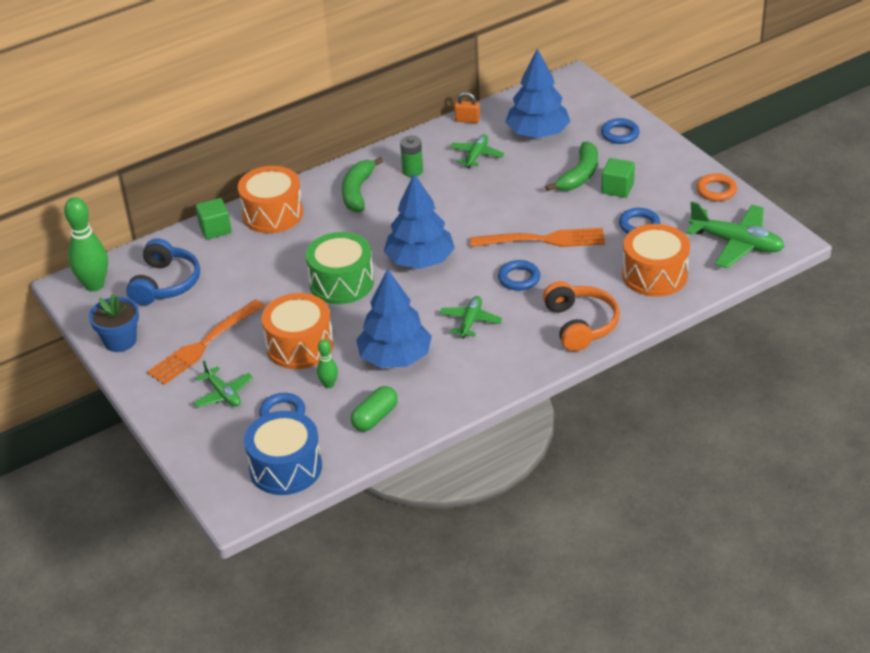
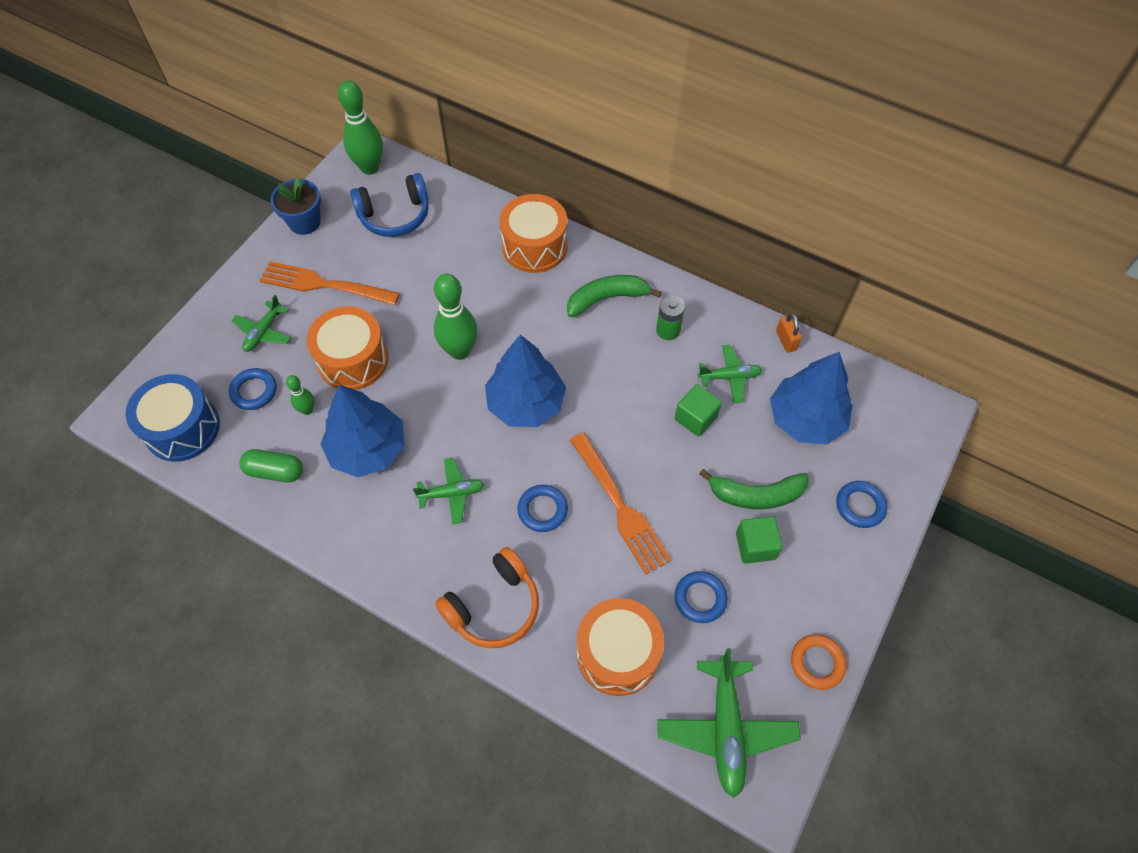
camera: 60 degrees right, 20 degrees up
green cube [196,198,231,240] -> green cube moved to [675,384,722,437]
green drum [306,232,374,304] -> green bowling pin [434,274,478,360]

